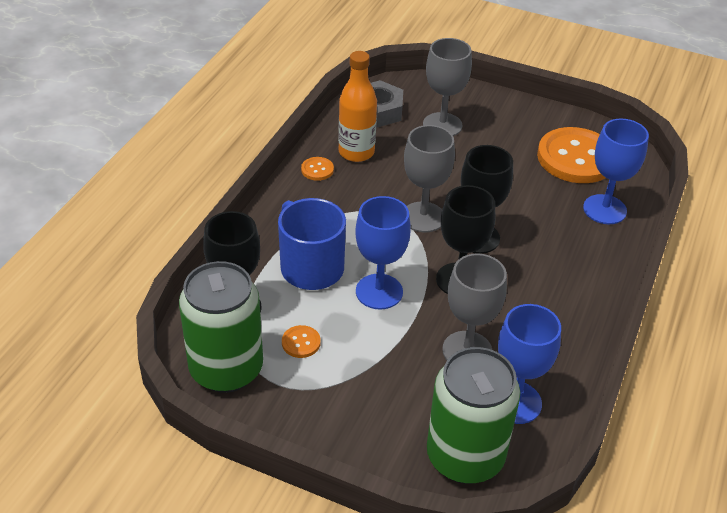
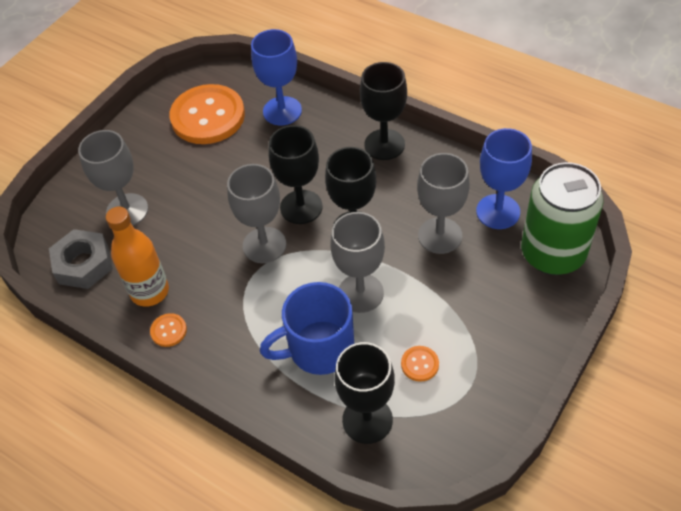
camera: 75 degrees left, 10 degrees up
green can [179,261,263,393] -> none
blue goblet [355,196,411,310] -> grey goblet [330,212,385,313]
none -> black goblet [360,62,407,160]

